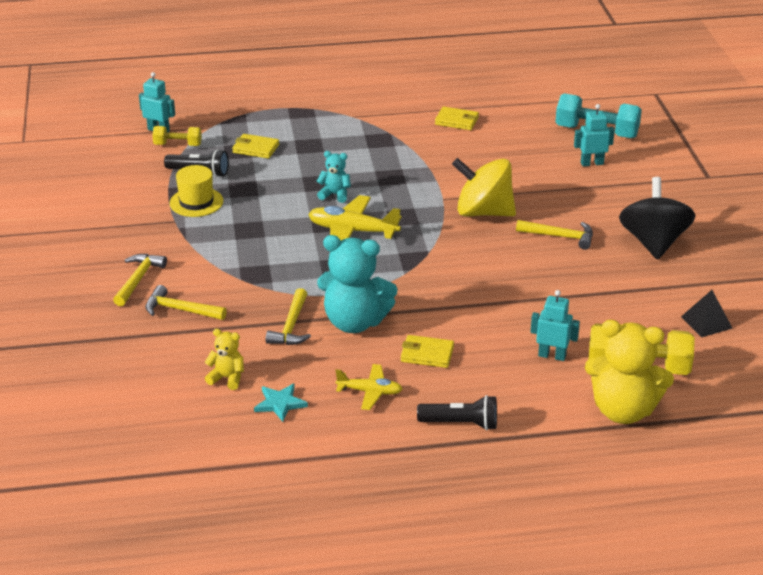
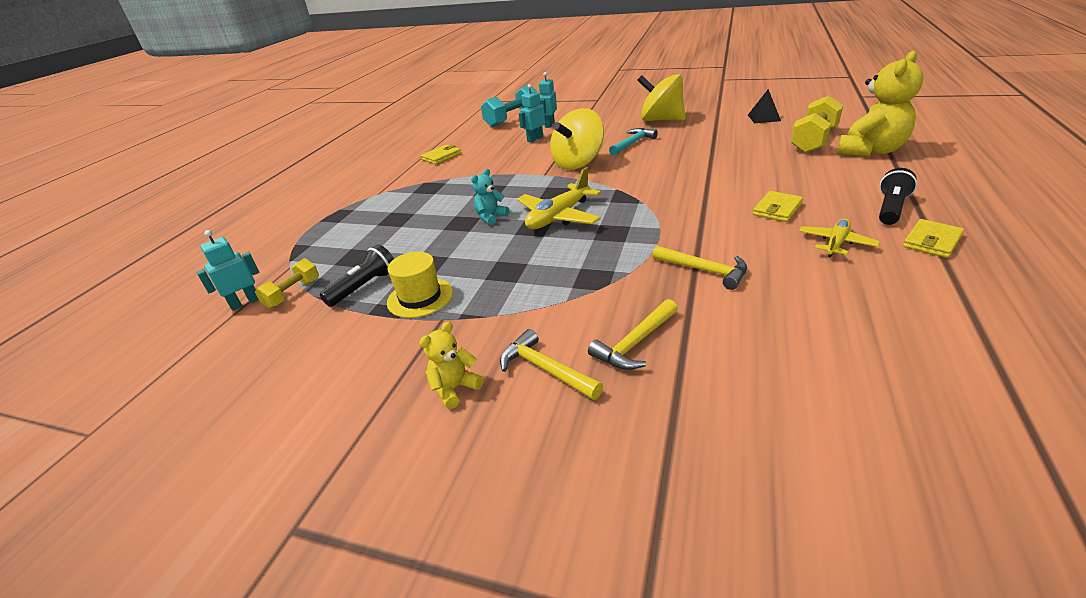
camera: 60 degrees left, 0 degrees up
yellow teddy bear [204,329,244,390] -> yellow teddy bear moved to [419,321,483,409]
yellow wallet [232,134,279,159] -> yellow wallet moved to [903,219,964,258]
turquoise star [254,384,308,422] -> none
turquoise teddy bear [317,235,397,333] -> none
yellow hammer [516,220,593,250] -> turquoise hammer [609,128,658,156]
turquoise robot [531,290,580,361] -> turquoise robot moved to [519,84,545,143]
black spinning top [619,177,696,260] -> yellow spinning top [637,74,686,121]

